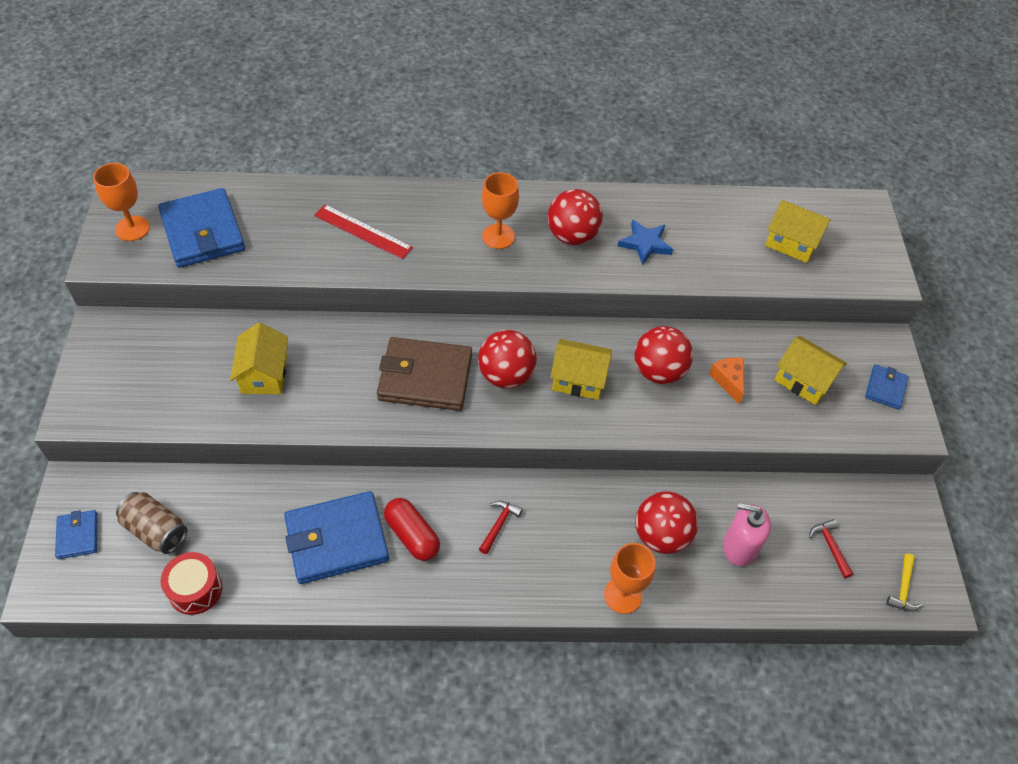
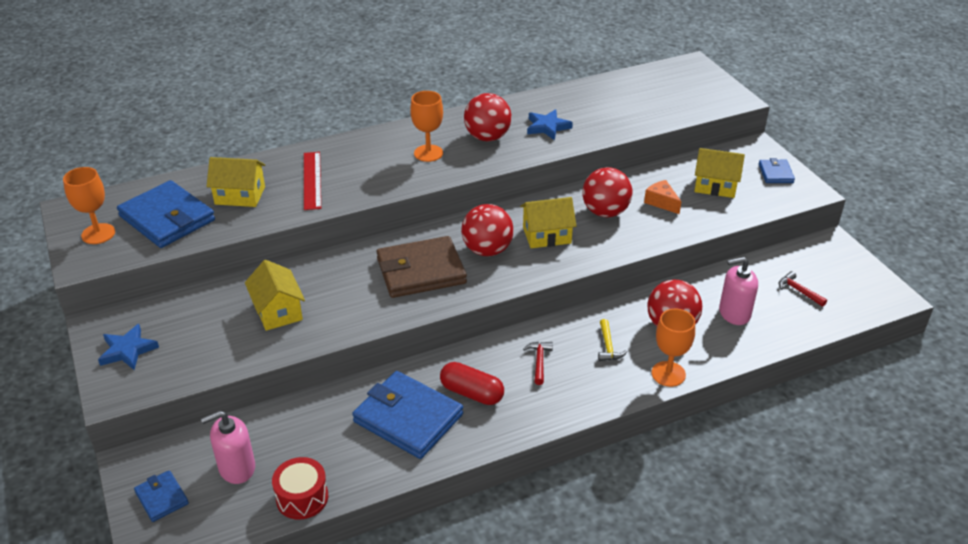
camera: 20 degrees left, 15 degrees down
brown can [116,492,187,554] -> pink soap dispenser [201,411,255,484]
blue wallet [284,491,389,584] -> blue wallet turned 75 degrees clockwise [352,371,463,459]
red ruler [314,205,413,259] -> red ruler turned 75 degrees clockwise [304,152,321,210]
yellow house [765,200,831,263] -> yellow house moved to [207,157,265,207]
yellow hammer [886,554,923,611] -> yellow hammer moved to [598,319,627,361]
none -> blue star [98,324,159,370]

